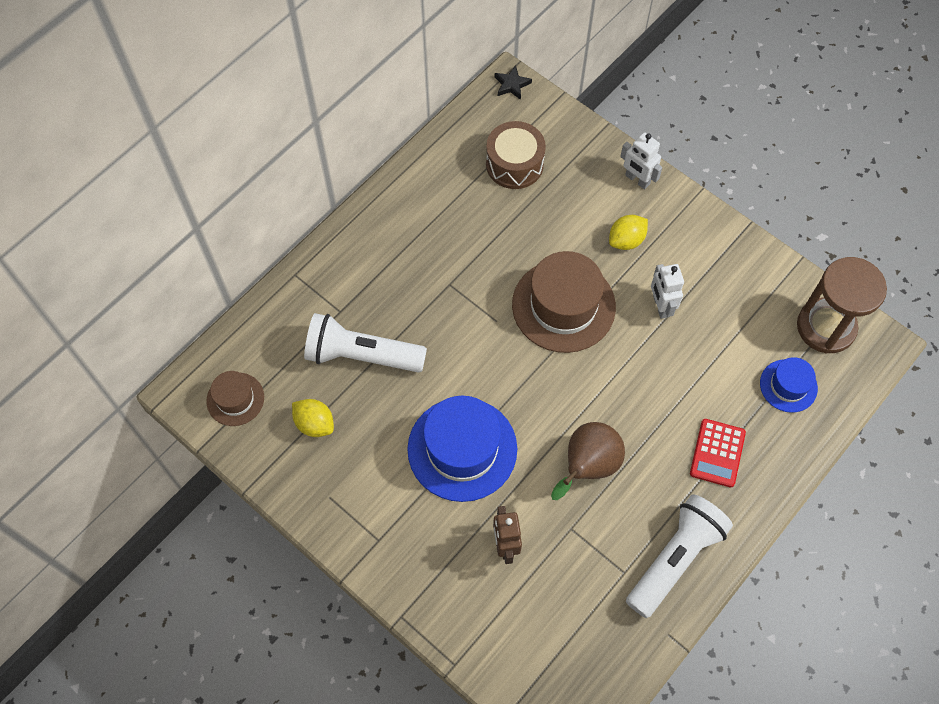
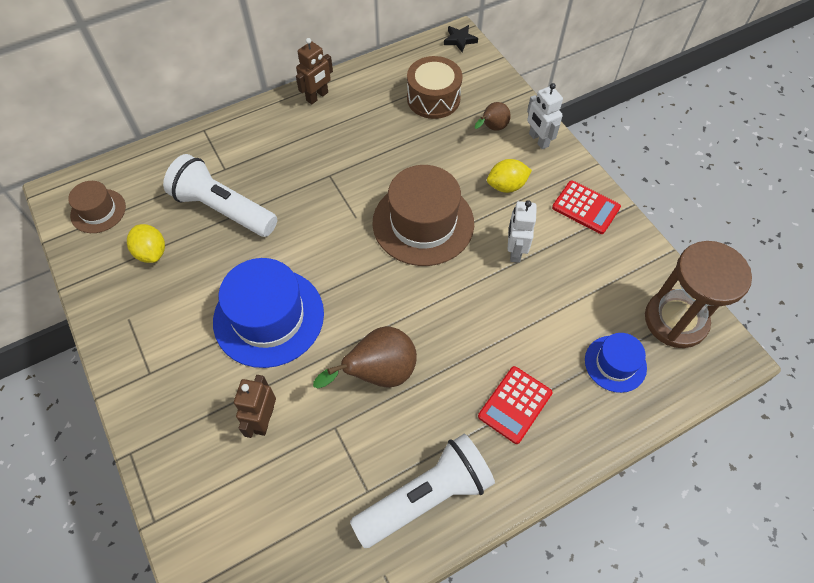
camera: 20 degrees right, 5 degrees down
none -> brown robot [296,38,333,104]
none -> brown pear [474,102,511,131]
none -> red calculator [552,181,621,234]

